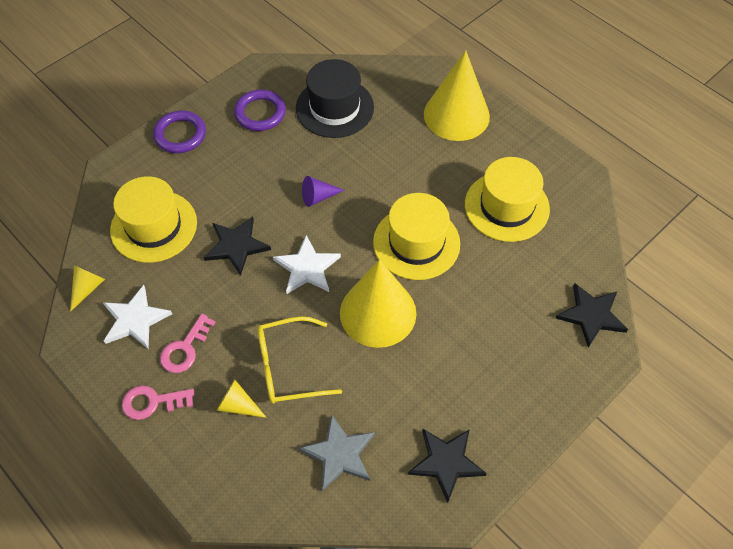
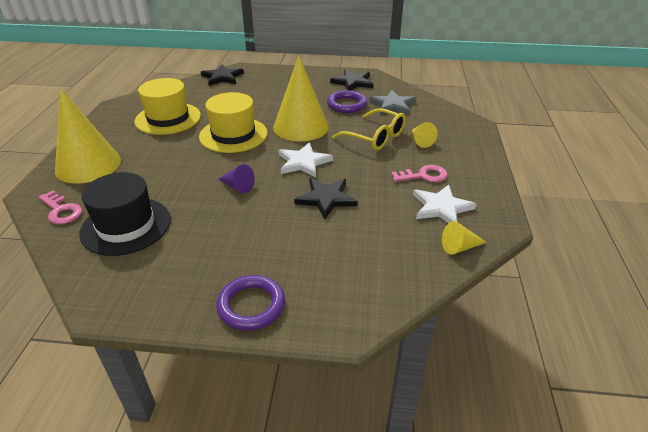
camera: 130 degrees left, 20 degrees down
yellow hat [110,176,197,263] -> none
pink key [122,385,194,420] -> pink key moved to [39,190,82,224]
purple ring [234,90,286,131] -> purple ring moved to [327,90,367,113]

